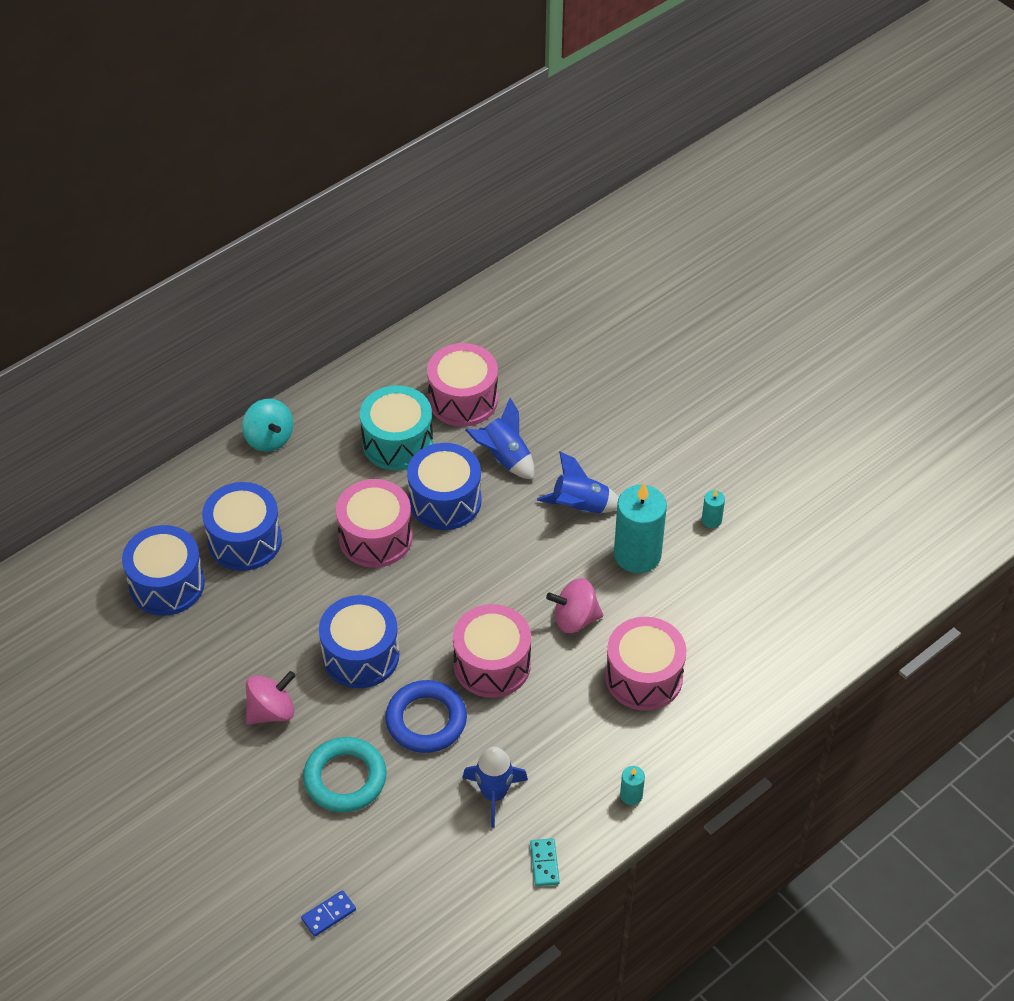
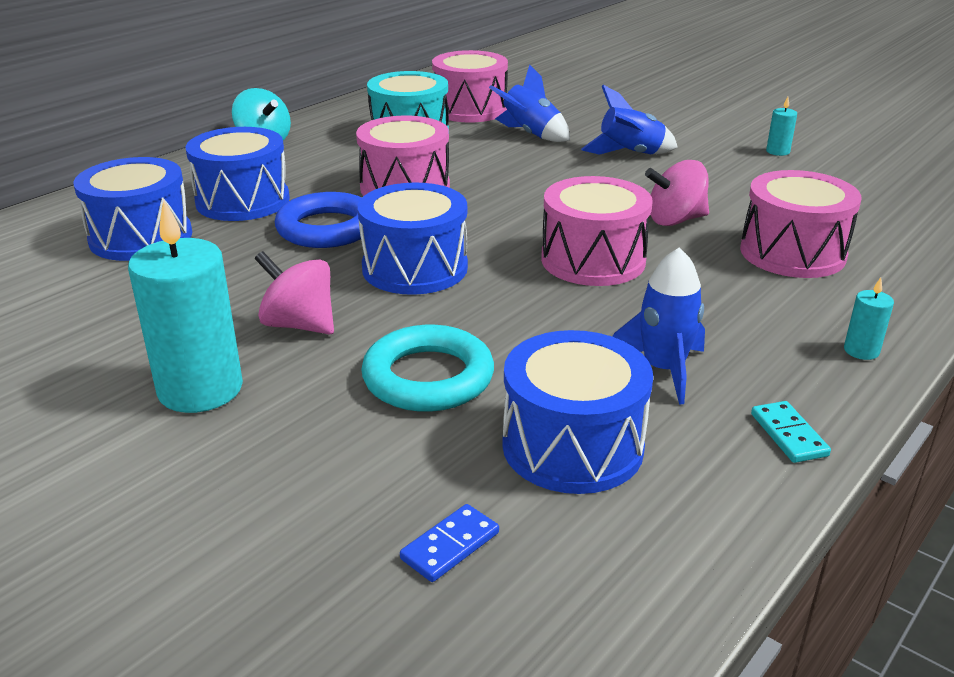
camera: 10 degrees left, 20 degrees down
pink spinning top [246,671,296,725] -> pink spinning top turned 105 degrees counterclockwise [255,251,334,335]
blue ring [385,680,467,753] -> blue ring moved to [275,192,362,248]
blue drum [407,443,482,530] -> blue drum moved to [502,330,653,494]
turquoise candle [614,483,667,573] -> turquoise candle moved to [128,200,243,413]

